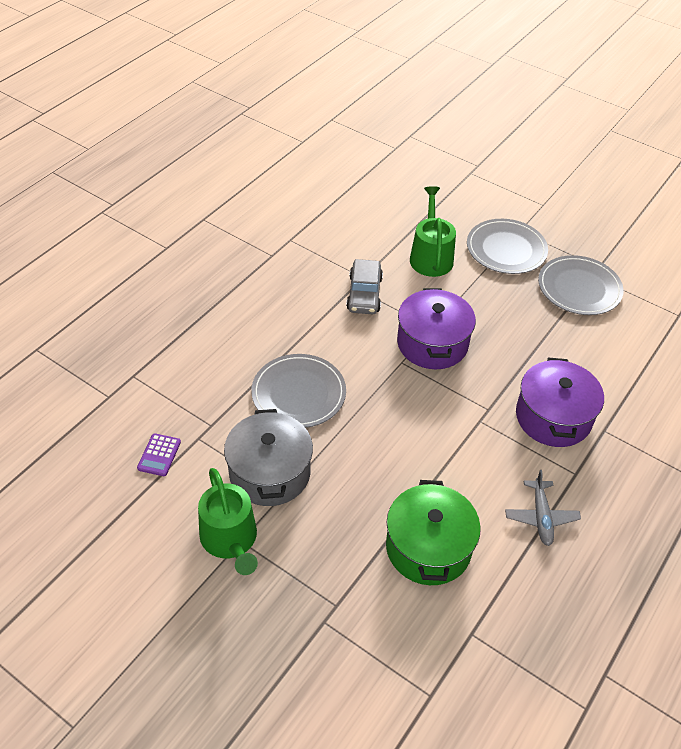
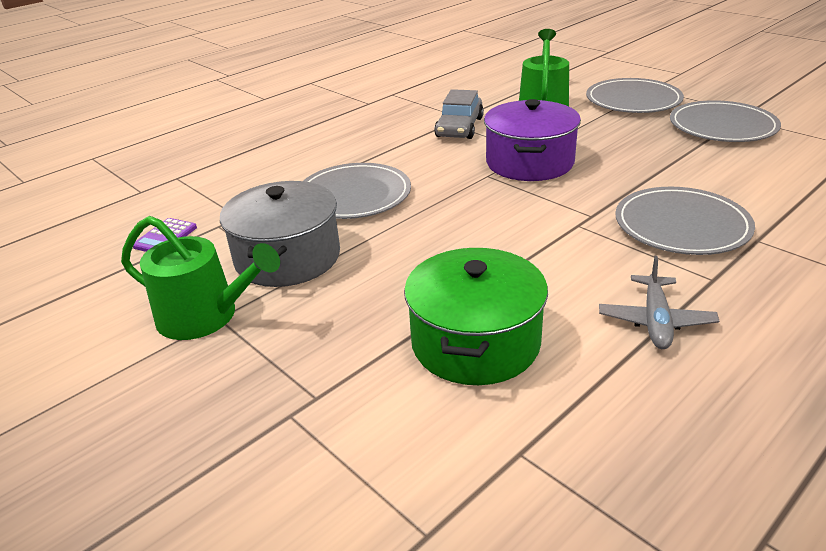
camera: 15 degrees right, 15 degrees down
green watering can [198,468,258,575] -> green watering can turned 60 degrees counterclockwise [121,216,280,340]
purple pot [516,357,604,447] -> grey plate [615,187,755,255]

